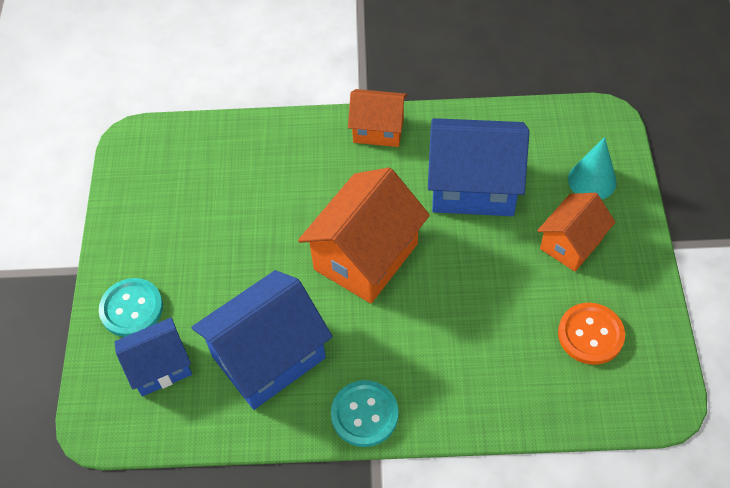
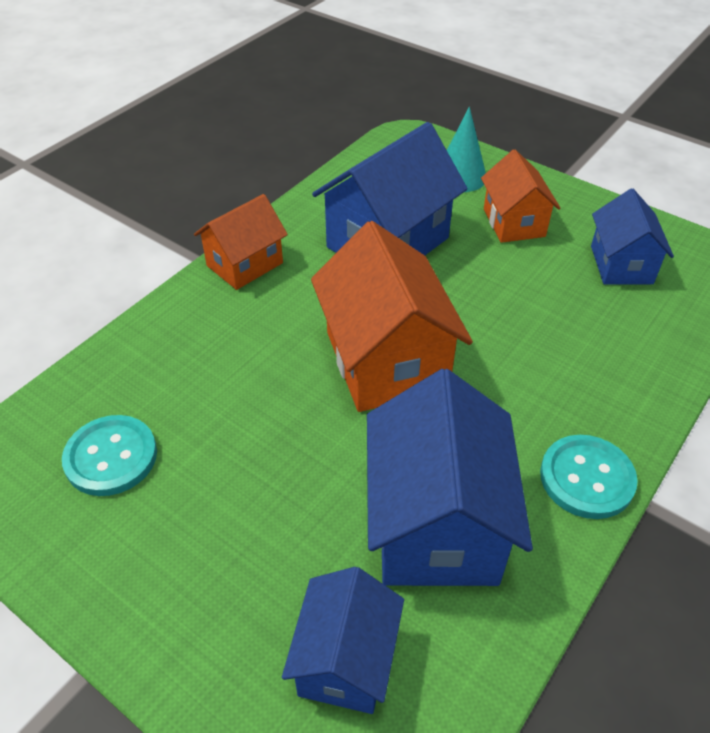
camera: 55 degrees left, 10 degrees down
turquoise button [99,278,163,337] -> turquoise button moved to [62,415,157,496]
orange button [558,303,625,365] -> blue house [591,189,674,285]

